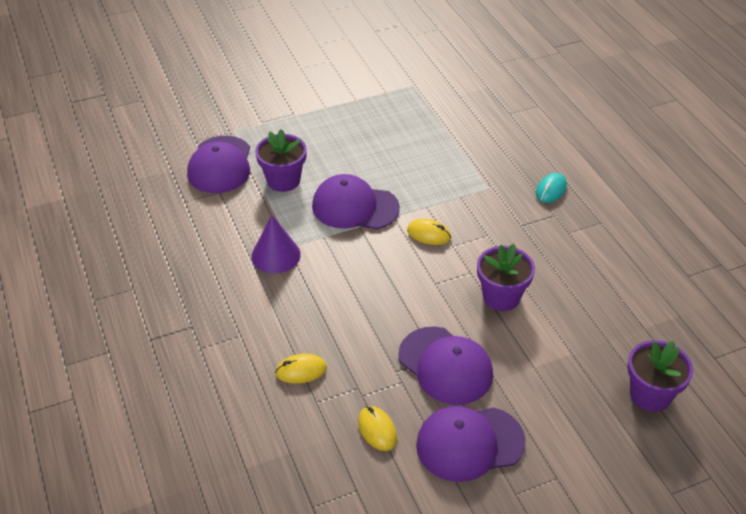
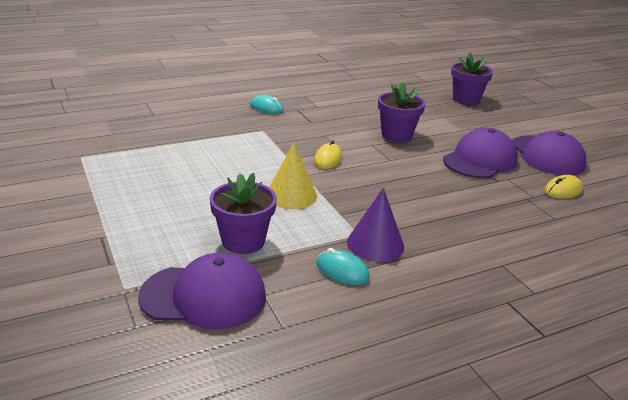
camera: 95 degrees left, 15 degrees down
yellow mouse [275,354,327,384] -> none
purple cap [312,174,400,230] -> yellow cone [269,143,317,209]
none -> turquoise mouse [317,248,370,285]

